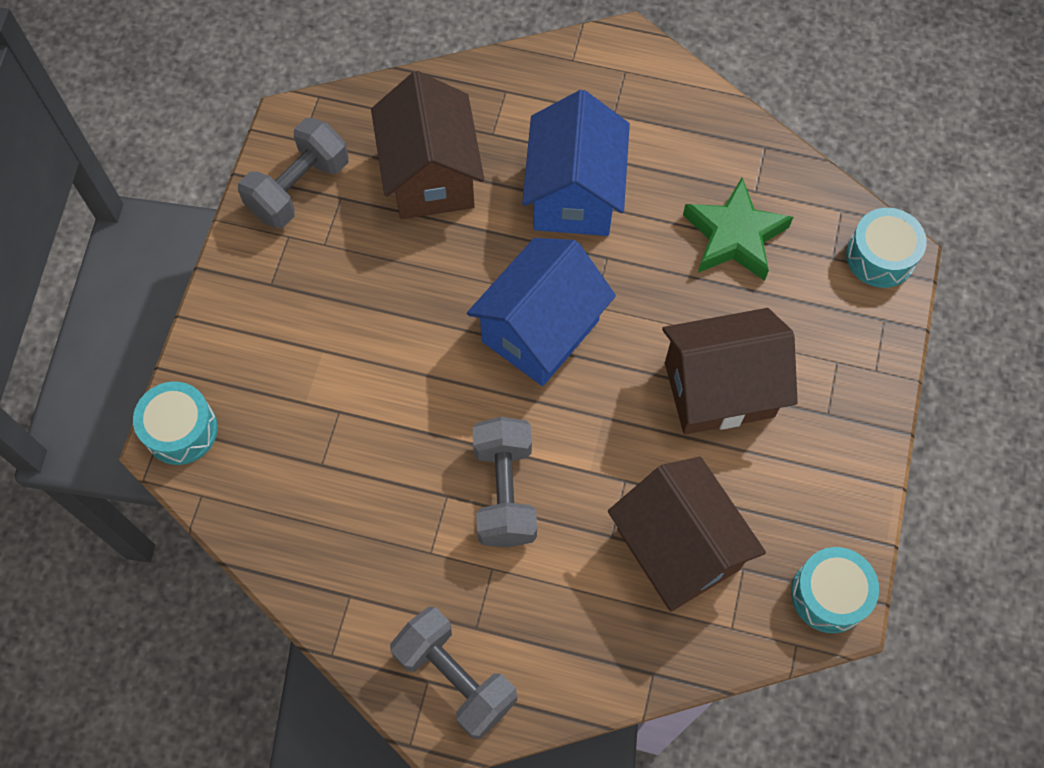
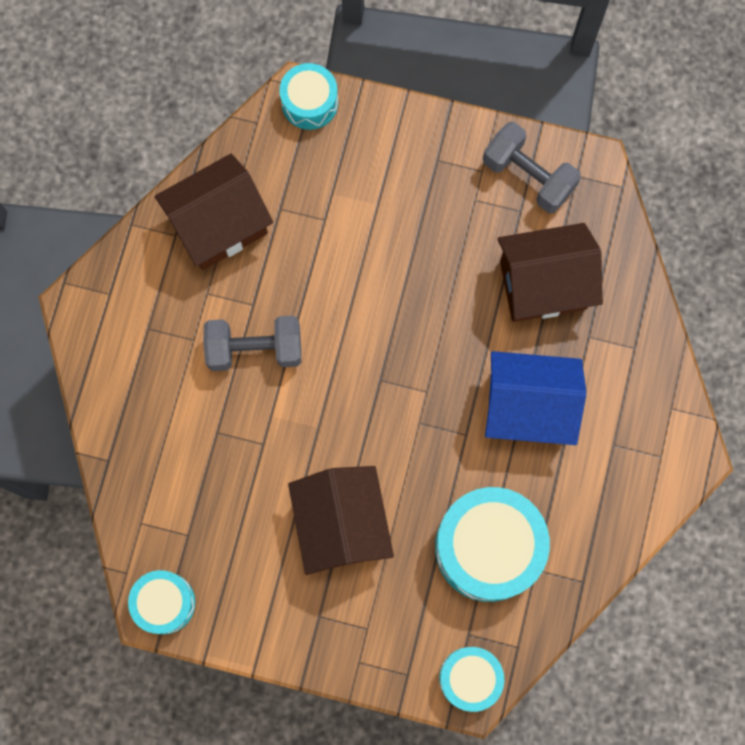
camera: 90 degrees right, 10 degrees up
grey dumbbell [390,607,517,739] -> none
blue house [467,238,616,386] -> none
brown house [608,457,766,612] -> brown house moved to [155,154,273,270]
green star [683,178,793,281] -> turquoise drum [435,487,550,602]

